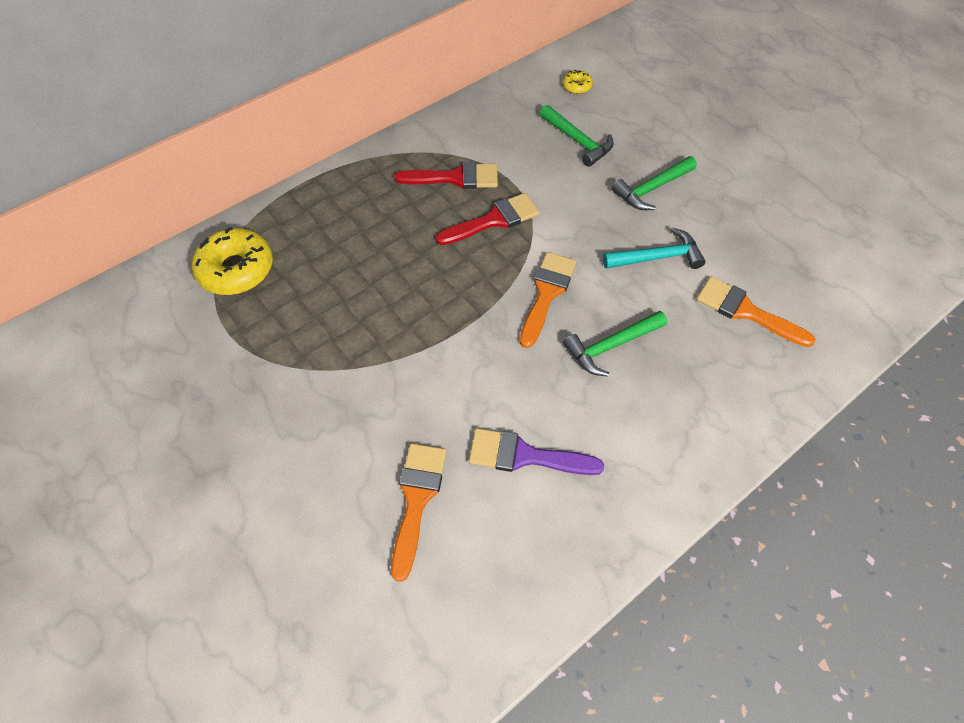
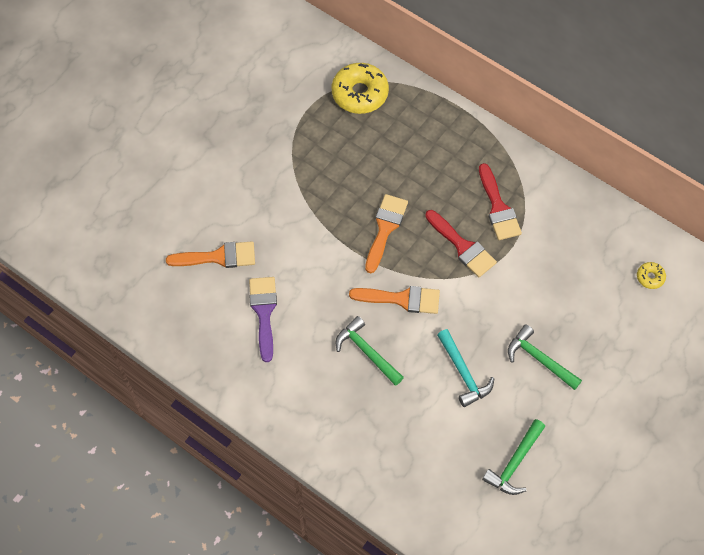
camera: 75 degrees right, 5 degrees up
green hammer [540,105,614,167] -> green hammer moved to [482,419,545,495]
orange brush [696,277,816,347] -> orange brush moved to [365,194,408,273]

